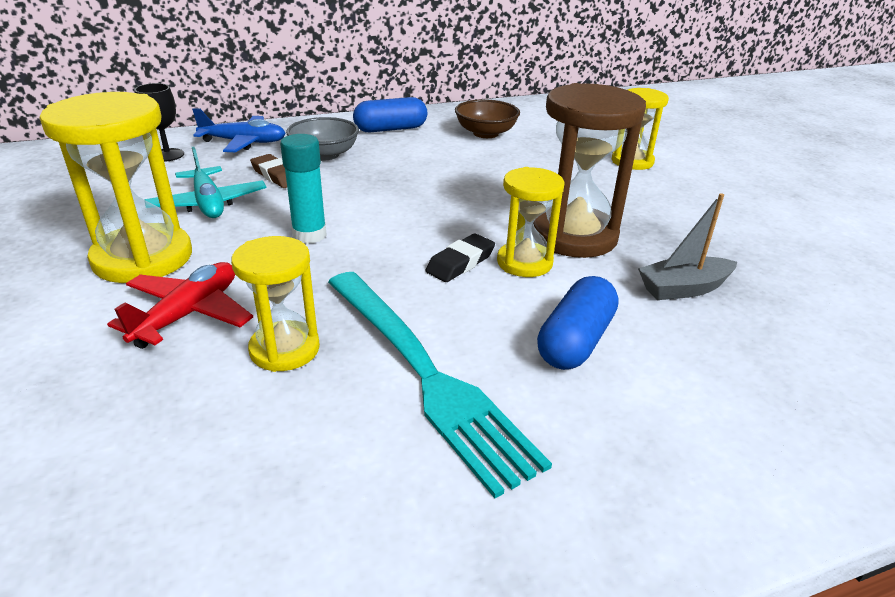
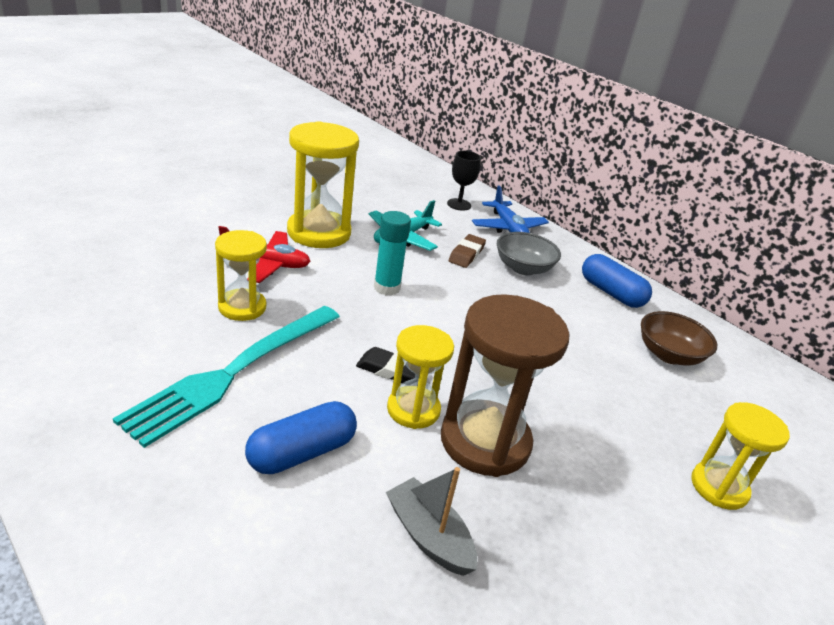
camera: 65 degrees right, 0 degrees up
blue capsule [537,276,619,370] -> blue capsule turned 45 degrees counterclockwise [245,401,357,474]

